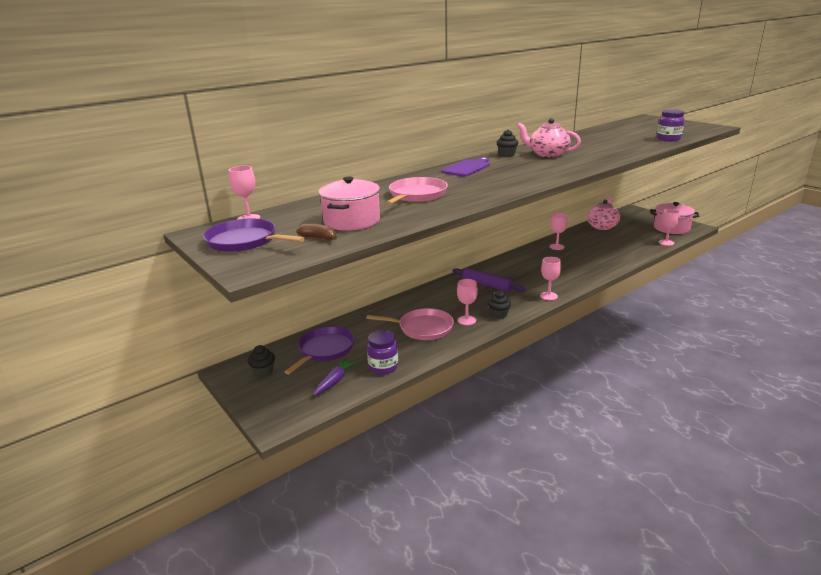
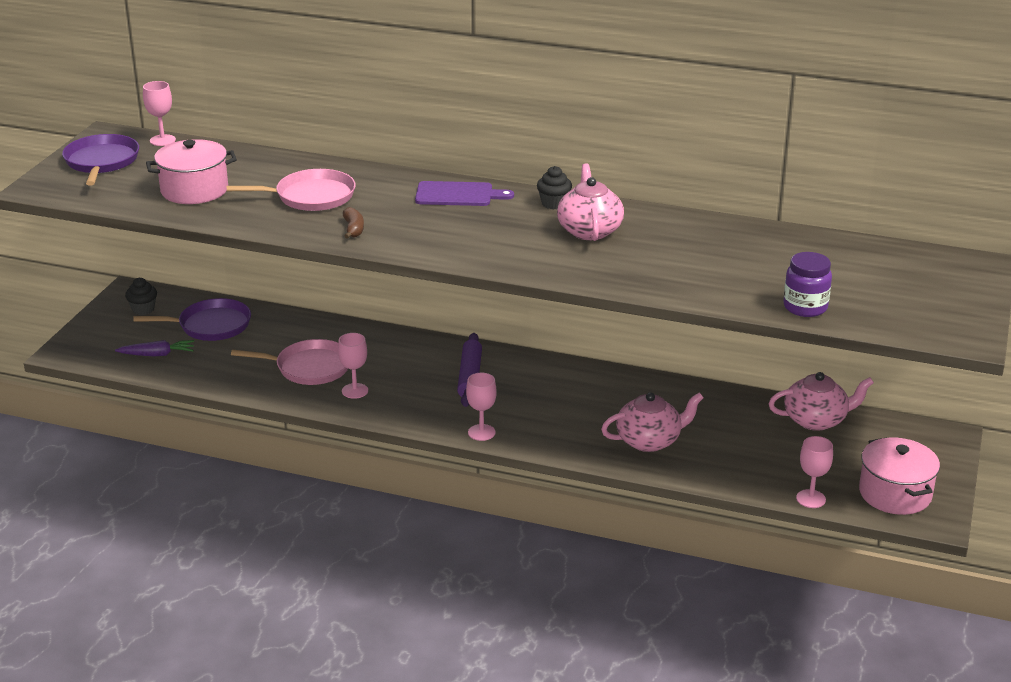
camera: 55 degrees right, 5 degrees up
brown banana [296,224,337,240] -> brown banana moved to [343,207,364,239]
pink pan [366,308,454,340] -> pink pan turned 60 degrees counterclockwise [231,339,348,385]
purple jar [367,330,398,375] -> none
black cupcake [488,291,511,319] -> none
pink goblet [550,213,568,250] -> none
none -> pink teapot [601,392,704,452]

